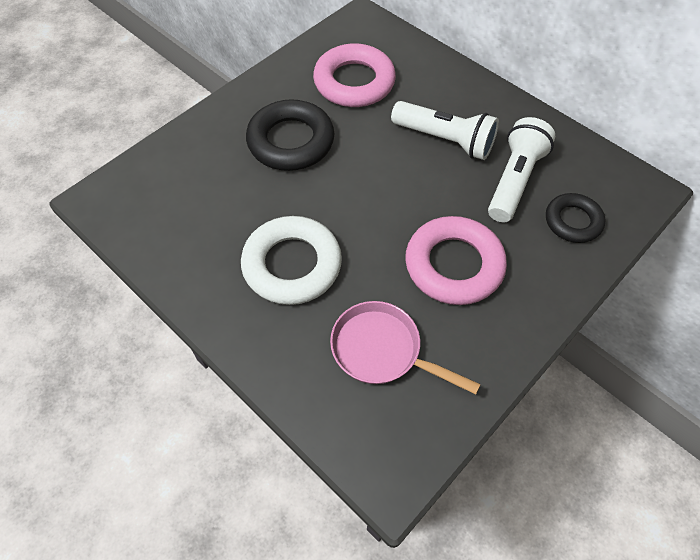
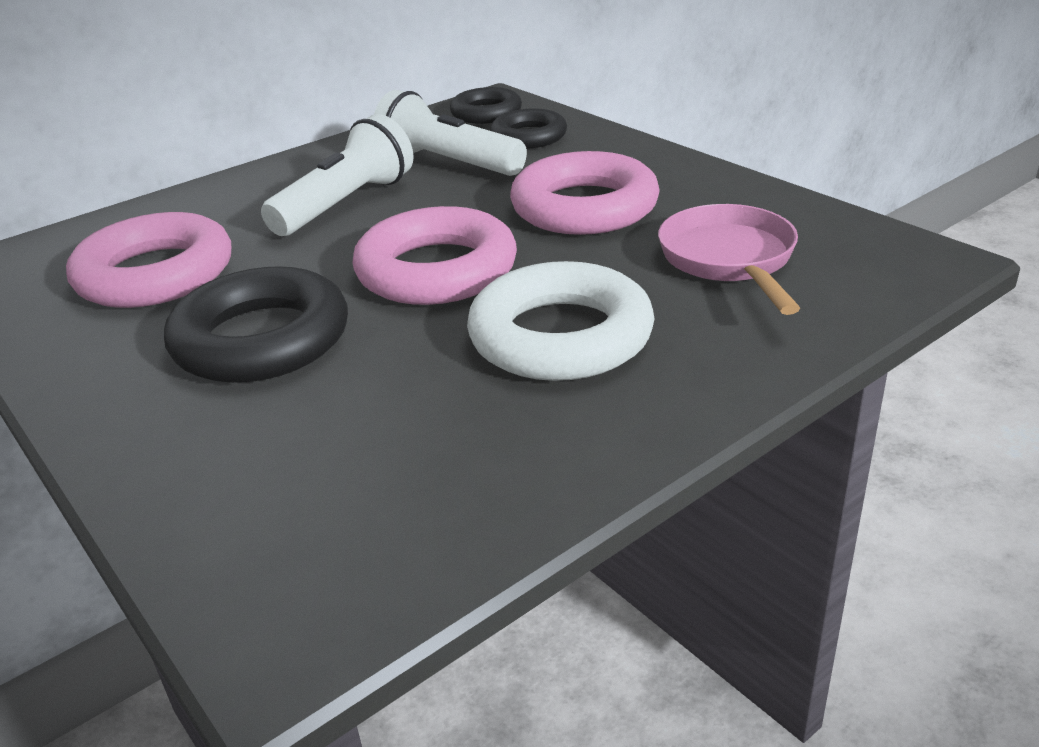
camera: 80 degrees left, 25 degrees down
pink pan [330,301,481,395] -> pink pan turned 135 degrees clockwise [658,204,800,315]
none -> pink ring [352,206,517,305]
none -> black ring [450,87,522,124]

